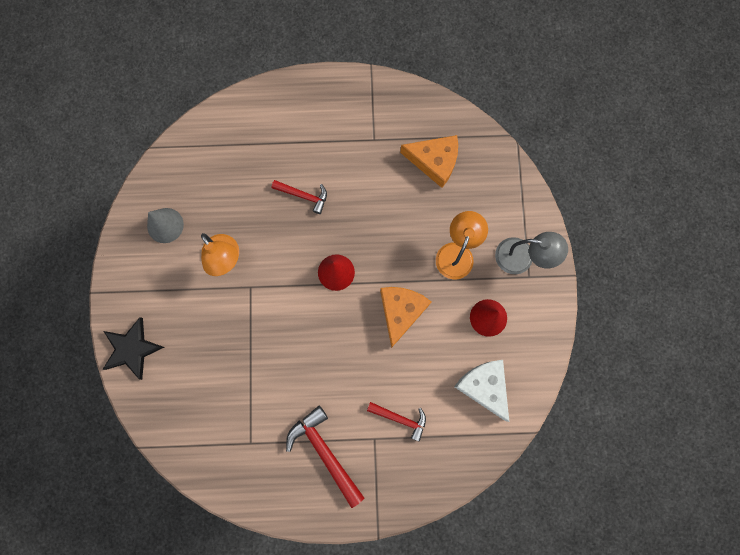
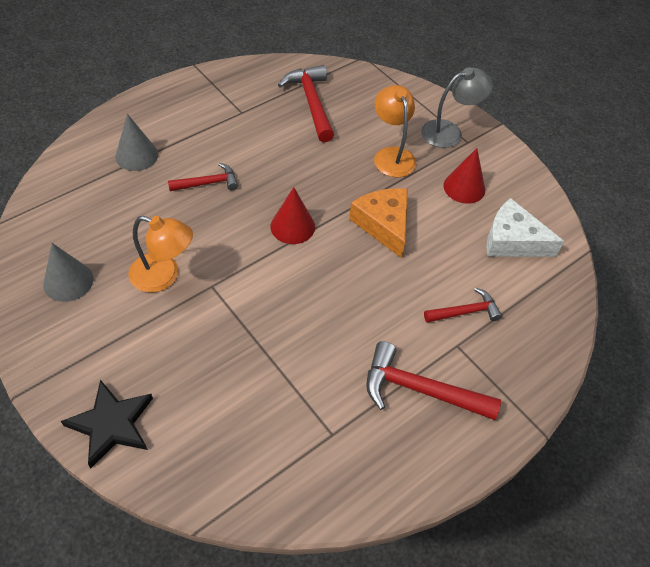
camera: 40 degrees left, 25 degrees down
orange cheese [400,135,458,188] -> red hammer [278,65,334,142]
none -> grey cone [115,114,158,171]

